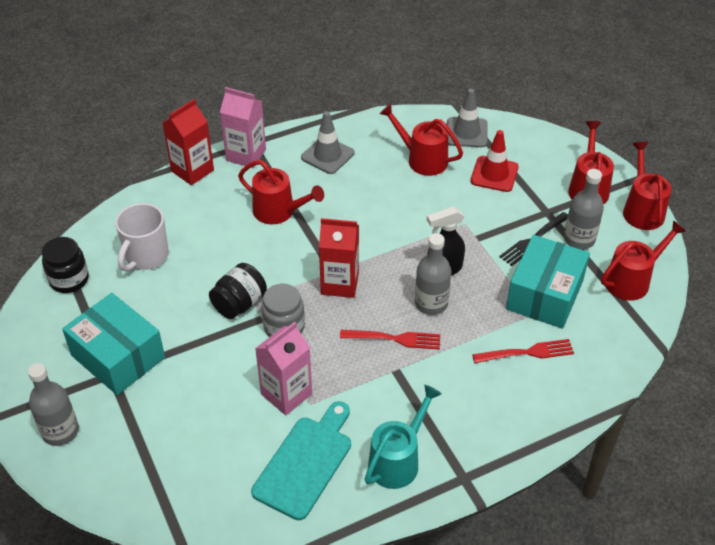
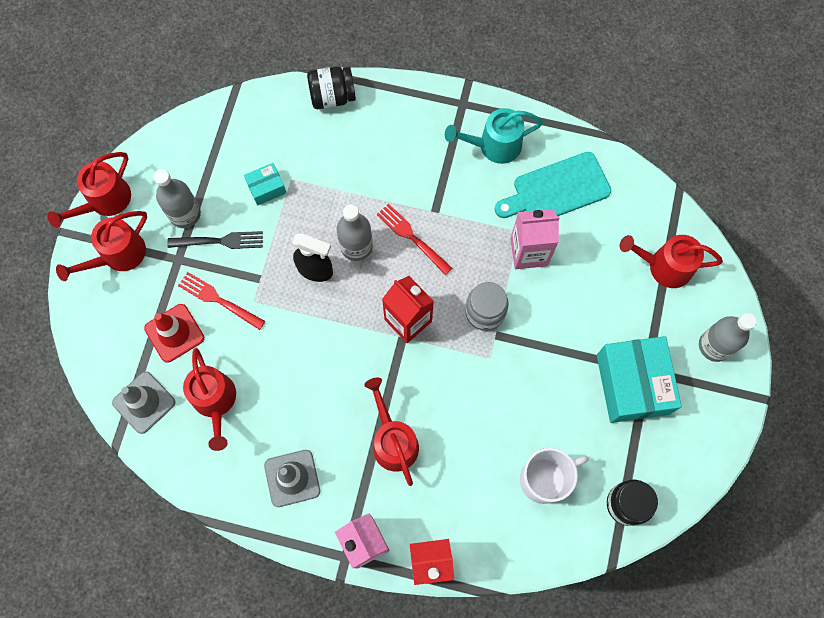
camera: 140 degrees left, 25 degrees up
black jar [209,263,267,319] -> black jar moved to [307,66,356,109]
red fork [472,339,574,363] -> red fork moved to [178,272,265,330]
turquoise box [506,235,590,329] -> turquoise box [244,163,286,206], size x0.48
red watering can [601,220,687,301] -> red watering can moved to [620,235,723,288]

